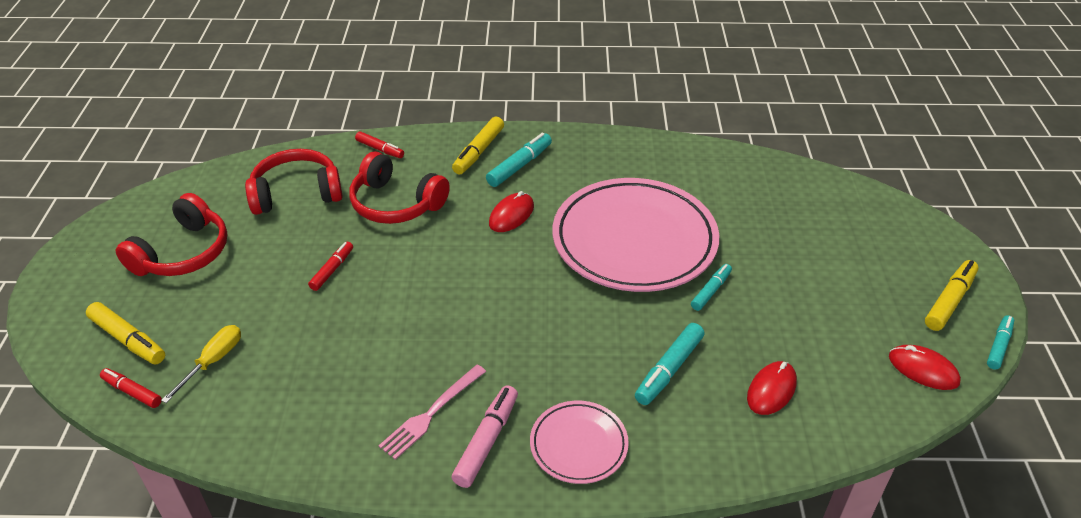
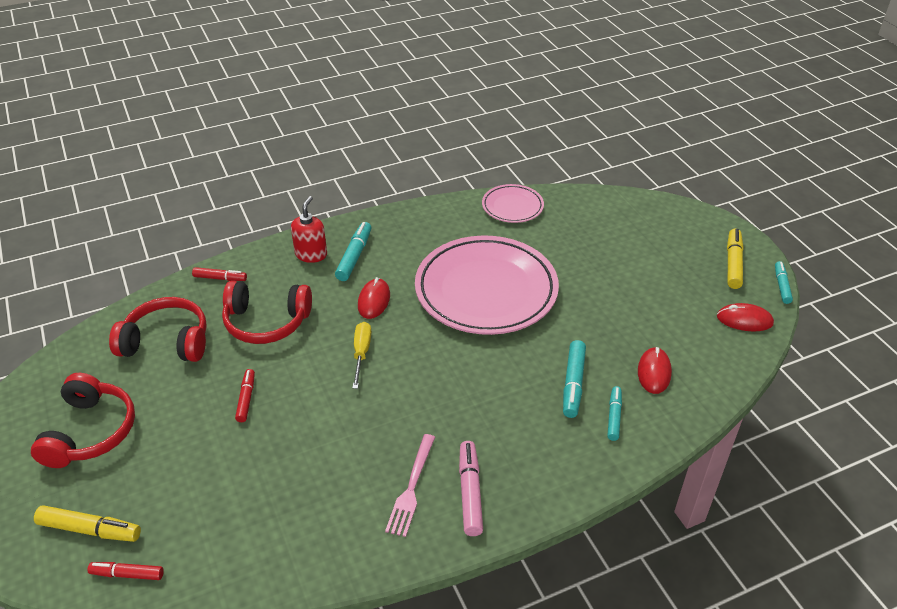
camera: 25 degrees left, 0 degrees up
yellow screwdriver [161,325,241,403] -> yellow screwdriver moved to [352,322,371,389]
red headphones [245,149,343,215] -> red headphones turned 45 degrees clockwise [109,297,207,362]
yellow marker [452,117,504,174] -> red soap dispenser [291,196,327,263]
pink plate [530,401,629,484] -> pink plate moved to [482,184,544,223]
turquoise marker [691,264,732,311] -> turquoise marker moved to [607,386,622,441]

